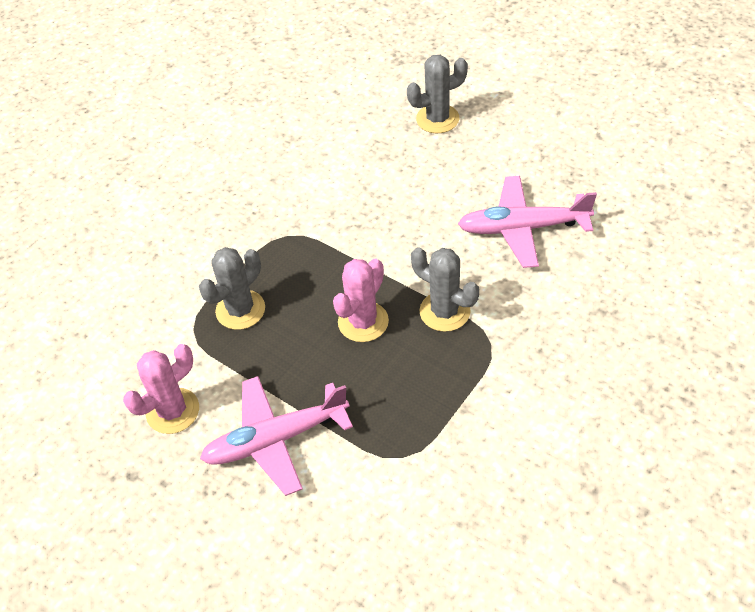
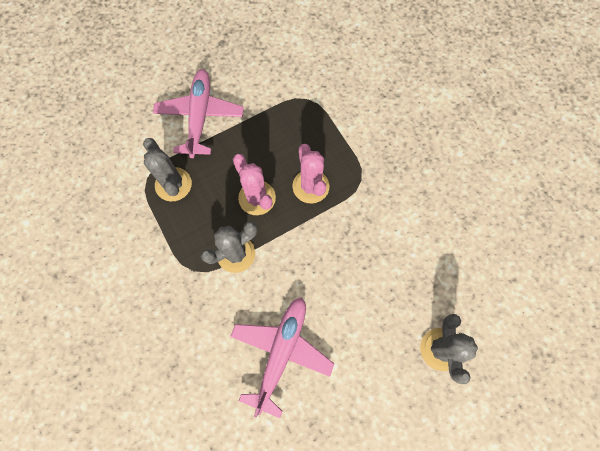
camera: 110 degrees right, 20 degrees up
pink cactus [123,344,199,434] -> pink cactus moved to [292,144,330,203]
grey cactus [199,247,265,330] -> grey cactus moved to [143,138,192,201]

